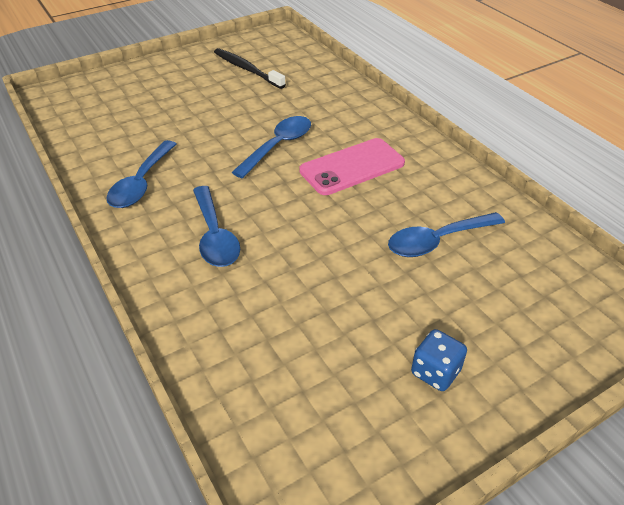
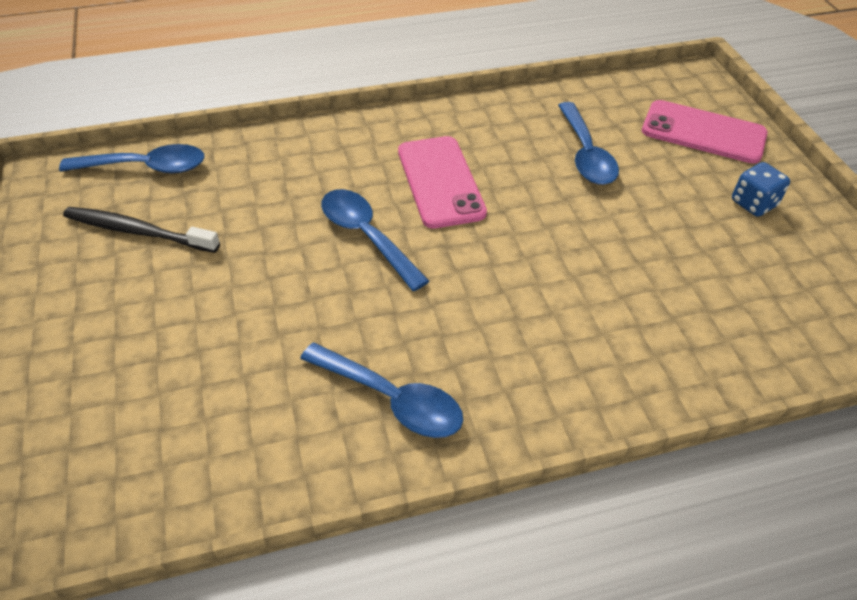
camera: 75 degrees left, 5 degrees up
blue spoon [193,186,240,267] -> blue spoon moved to [59,144,205,173]
black toothbrush [214,48,286,89] -> black toothbrush turned 45 degrees clockwise [63,207,220,253]
none -> pink phone [642,100,768,164]

